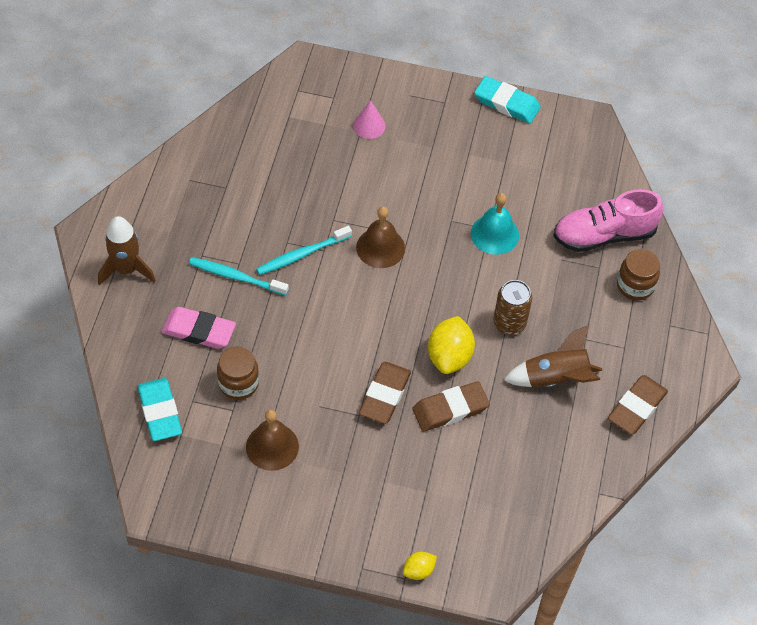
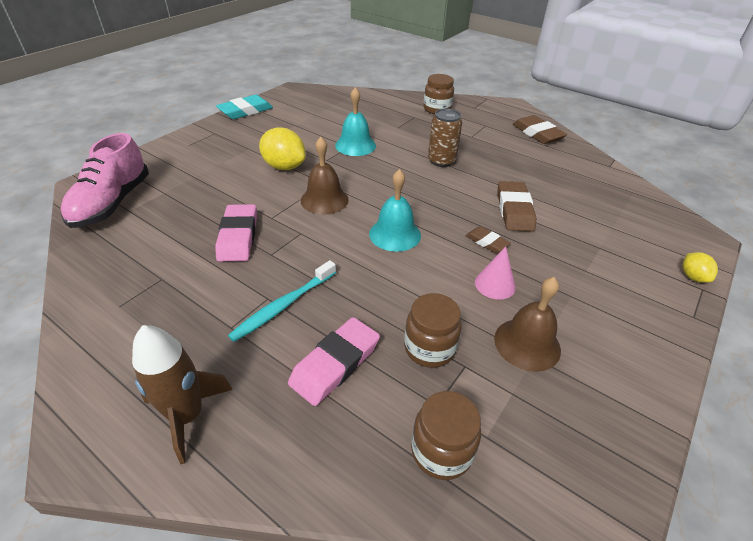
camera: 65 degrees left, 15 degrees down
turquoise eraser [138,378,182,441] -> brown jar [411,391,481,480]
turquoise toothbrush [256,226,352,275] -> none
pink cone [353,100,386,139] -> pink cone moved to [475,247,516,300]
brown eraser [359,362,411,424] -> brown eraser [465,226,511,253], size x0.58
yellow lemon [428,316,475,374] -> yellow lemon moved to [259,127,306,170]
brown rocket [504,325,602,387] -> none
pink shoe [553,189,663,252] -> pink shoe moved to [61,133,149,228]
none -> pink eraser [215,204,257,262]
none -> turquoise bell [369,169,421,252]

